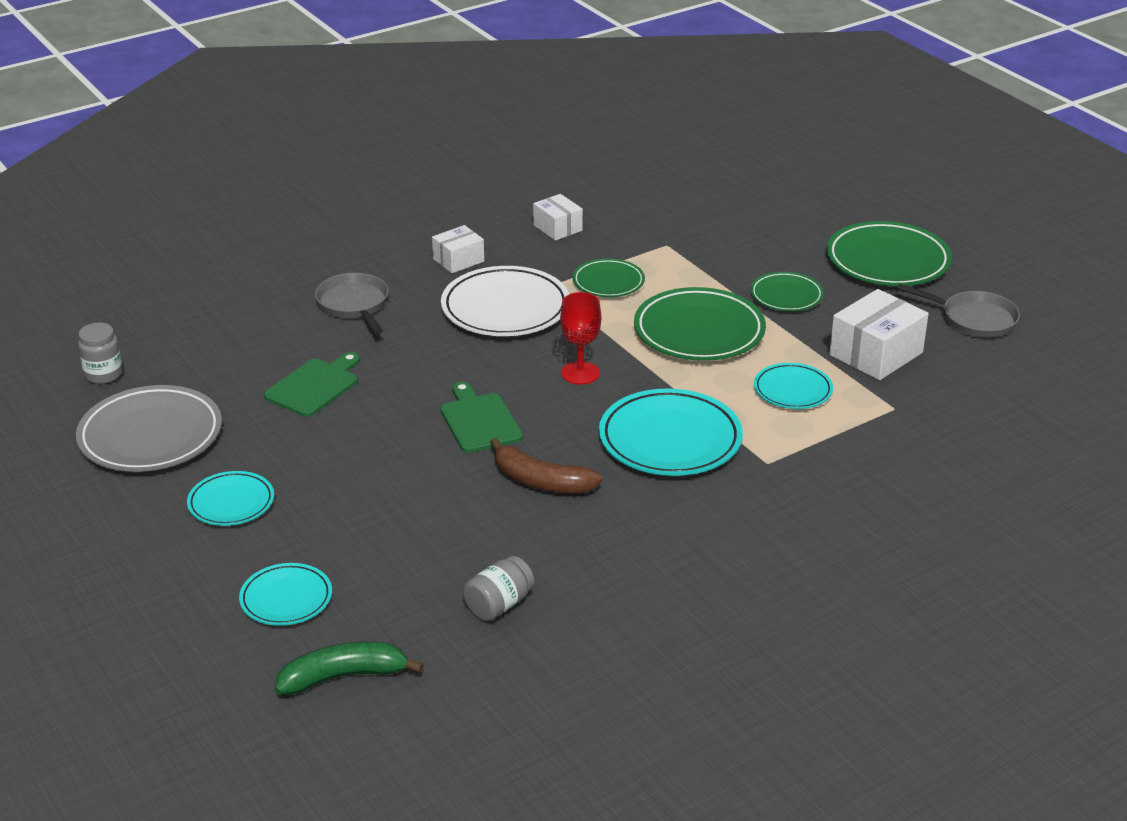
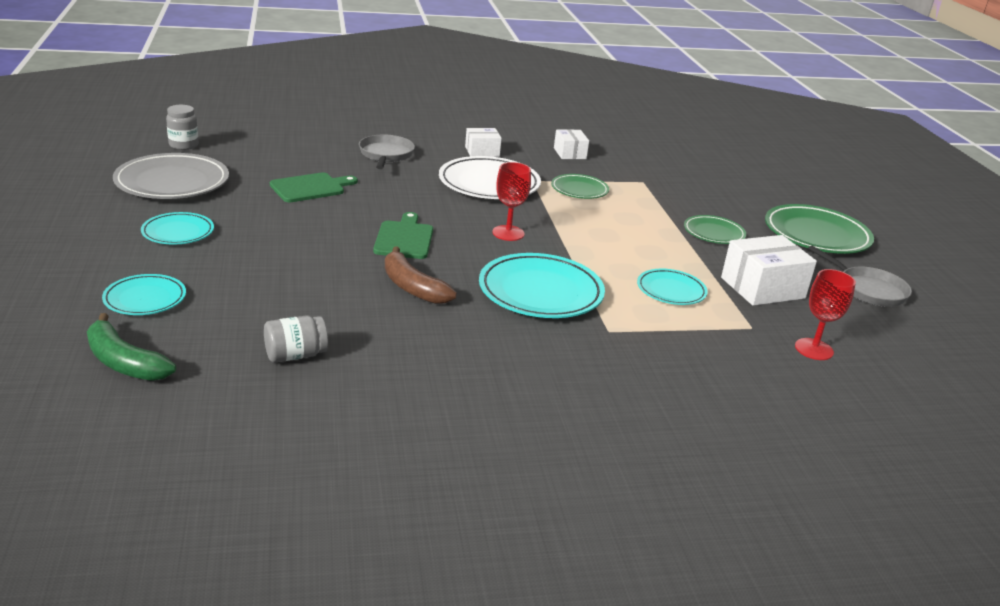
camera: 20 degrees right, 5 degrees down
green banana [275,642,424,695] -> green banana turned 150 degrees counterclockwise [87,313,176,381]
green plate [634,287,766,361] -> none
none -> red goblet [795,269,856,360]

